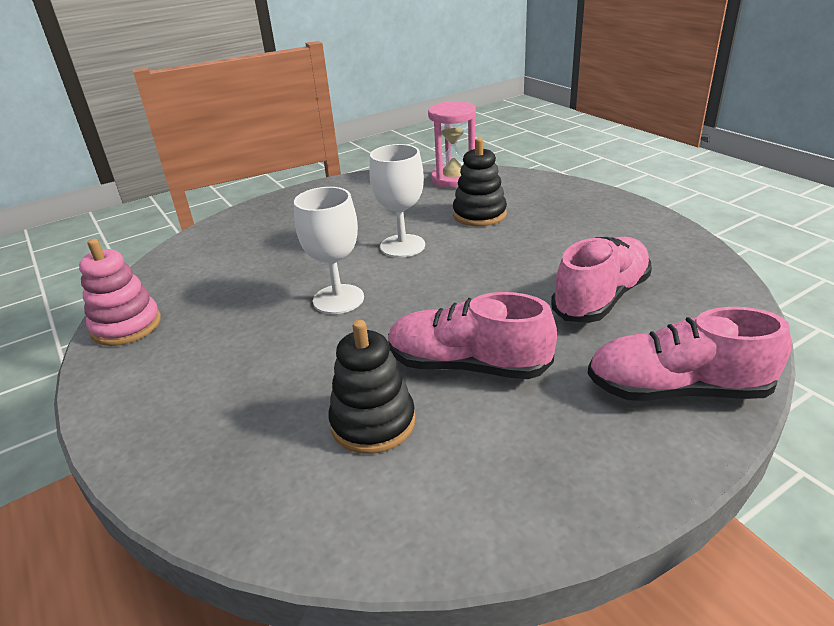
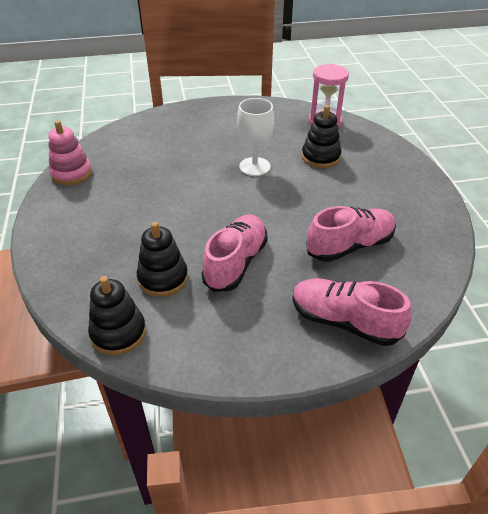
camera: 20 degrees right, 10 degrees up
white goblet [294,187,364,314] -> none
pink shoe [388,292,557,379] -> pink shoe turned 75 degrees clockwise [202,215,268,292]
none -> black stacking toy [88,276,146,355]

